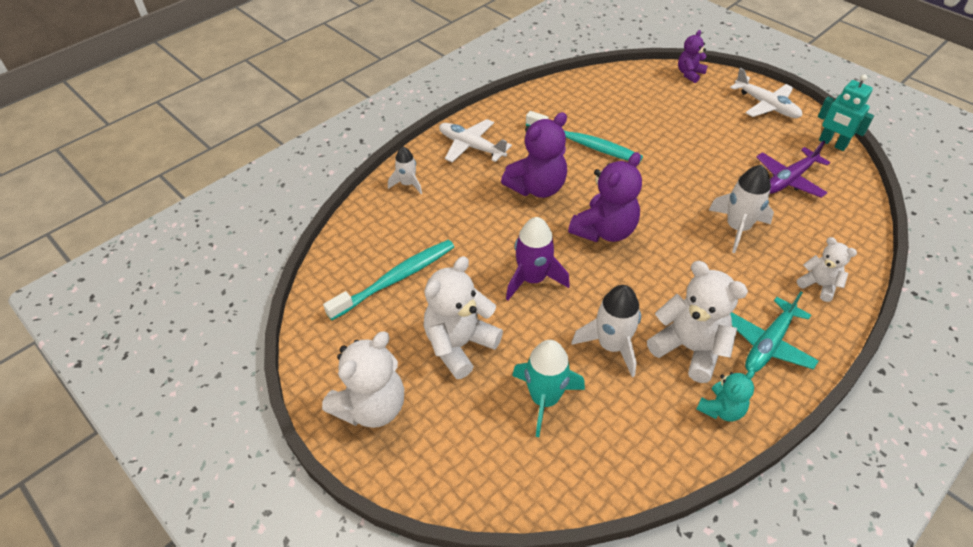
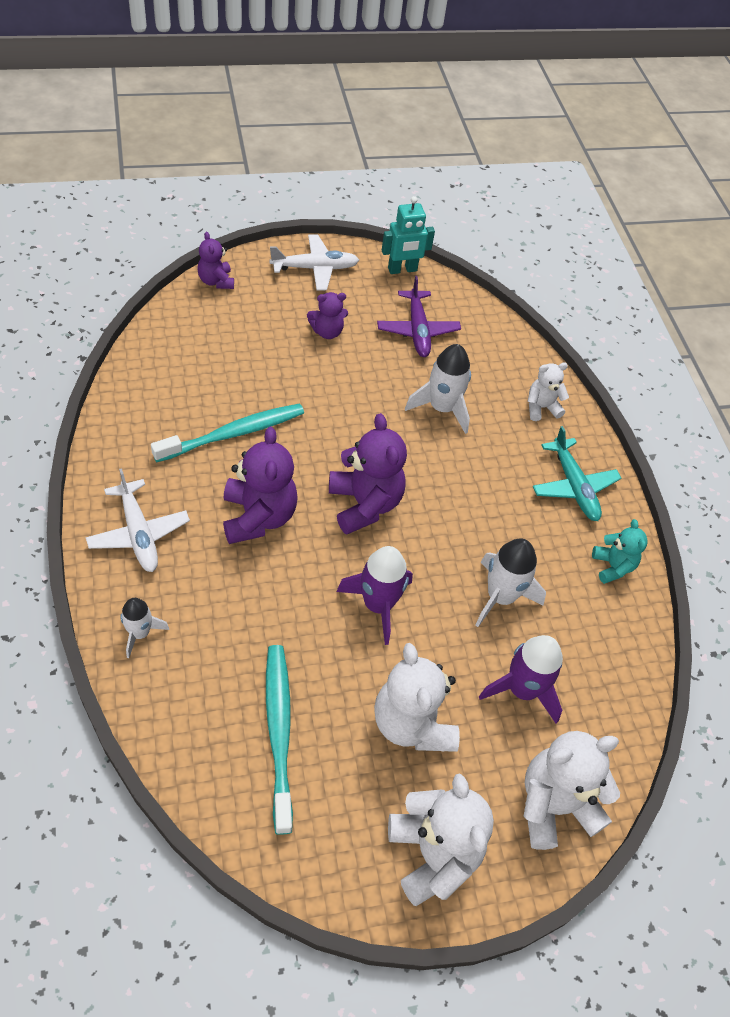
camera: 65 degrees left, 5 degrees up
white plane [439,119,512,163] -> white plane turned 90 degrees counterclockwise [86,468,190,572]
turquoise rocket [512,340,585,437] -> purple rocket [479,635,563,724]
white teddy bear [647,261,748,383] -> white teddy bear moved to [524,731,620,850]
none -> purple teddy bear [307,292,348,339]

